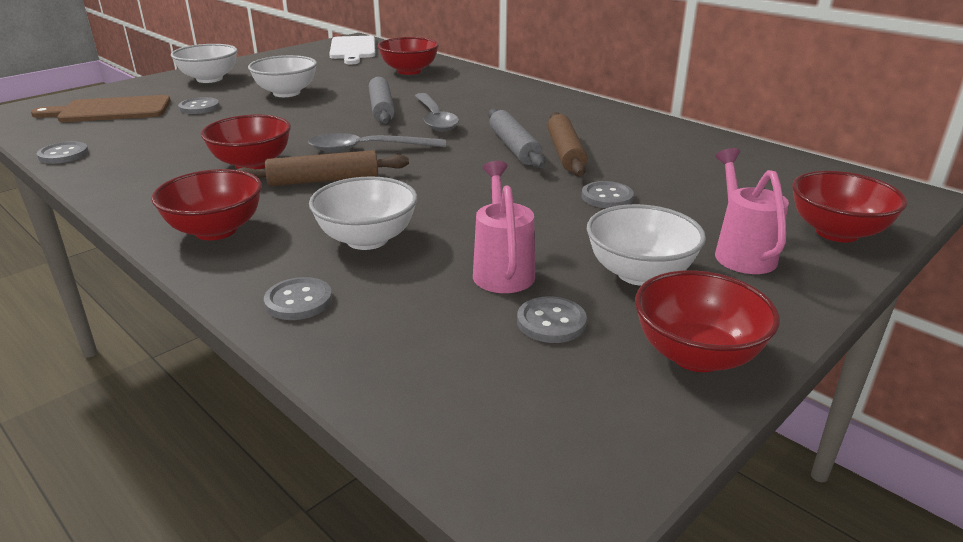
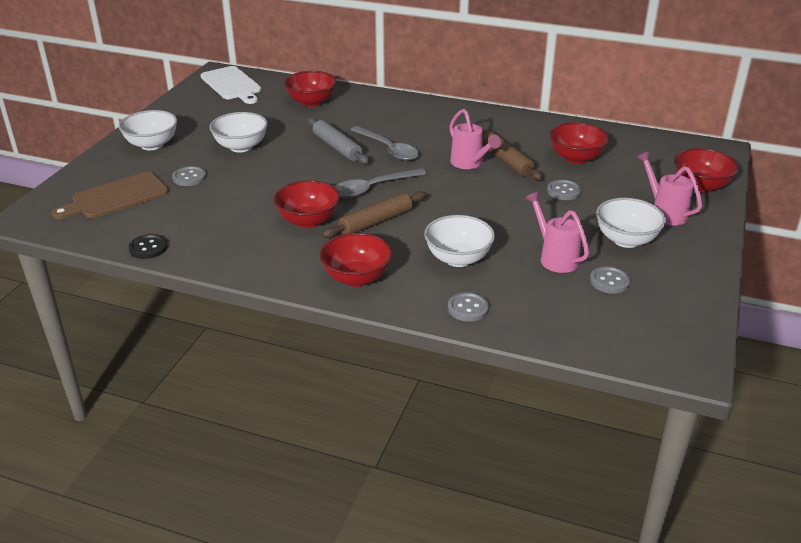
camera: 25 degrees left, 5 degrees up
grey button [37,142,89,164] -> black button [129,234,168,259]
grey rolling pin [488,108,545,169] -> pink watering can [449,109,501,169]
red bowl [635,270,780,372] -> red bowl moved to [549,122,609,164]

